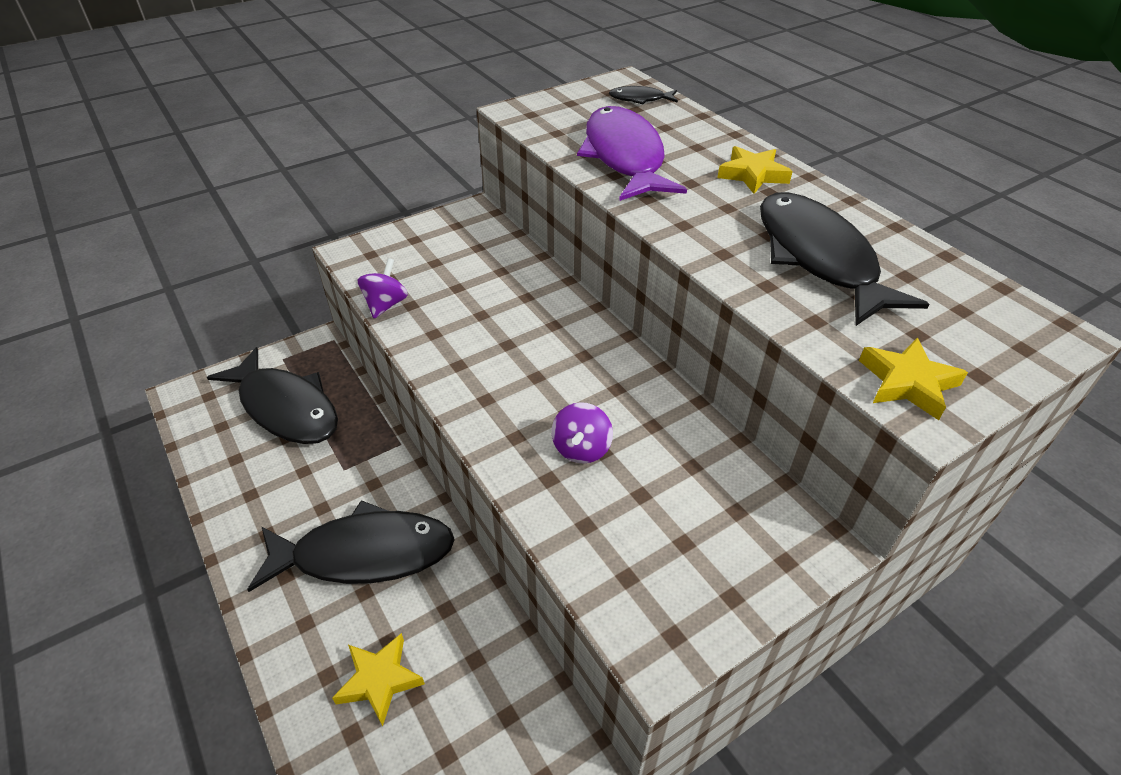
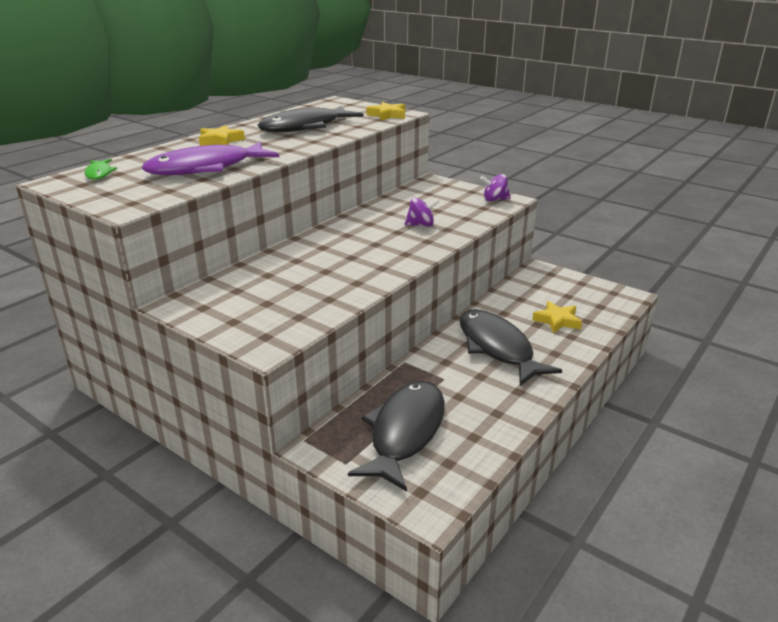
camera: 110 degrees left, 15 degrees down
purple spinning top [358,258,408,318] -> purple spinning top moved to [480,174,511,201]
black fish [609,86,678,105] -> green fish [84,159,117,180]

